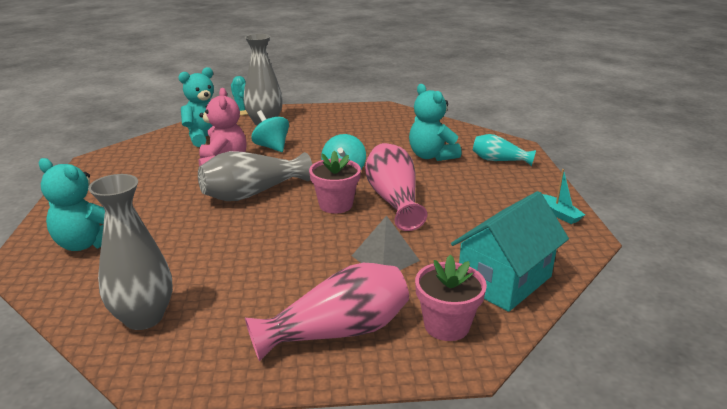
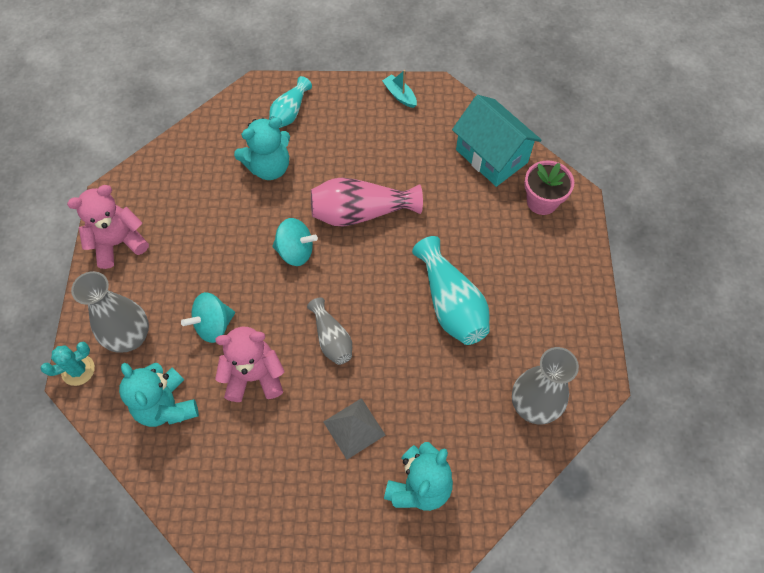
camera: 85 degrees left, 35 degrees up
grey vase [198,151,312,201] -> grey vase [307,298,352,365], size x0.60
pink vase [245,263,409,361] -> none
pink flower pot [309,150,361,214] -> none
grey pyramid [352,215,420,270] -> grey pyramid moved to [323,398,385,460]
turquoise boat [542,169,585,224] -> turquoise boat turned 105 degrees counterclockwise [382,70,417,108]
none -> pink teddy bear [67,185,149,269]
none -> turquoise vase [412,236,490,345]

